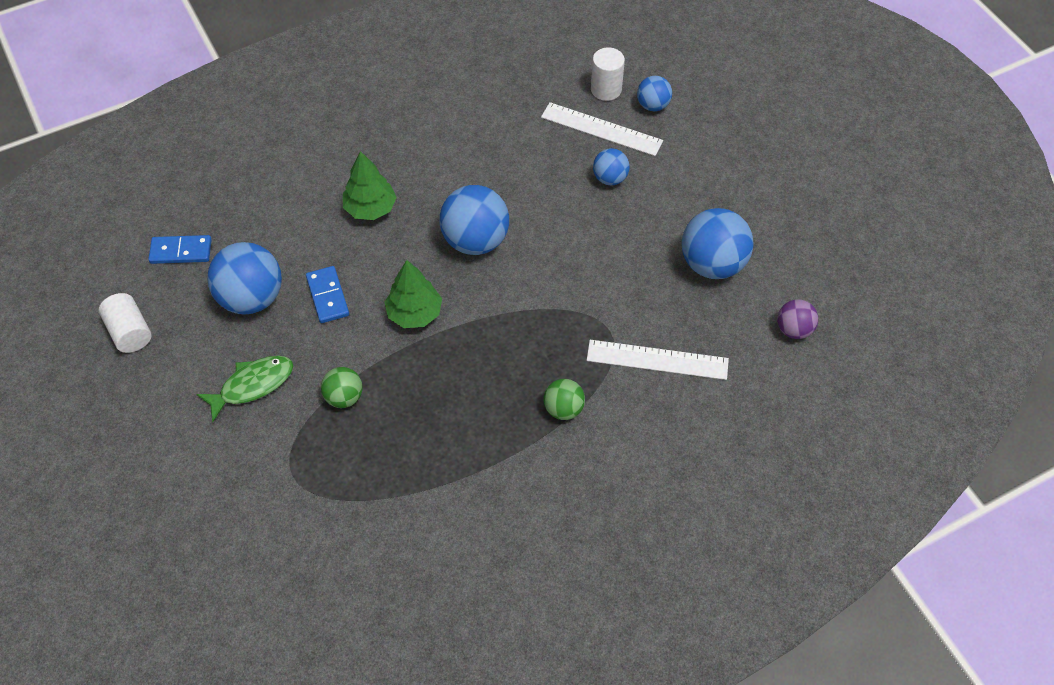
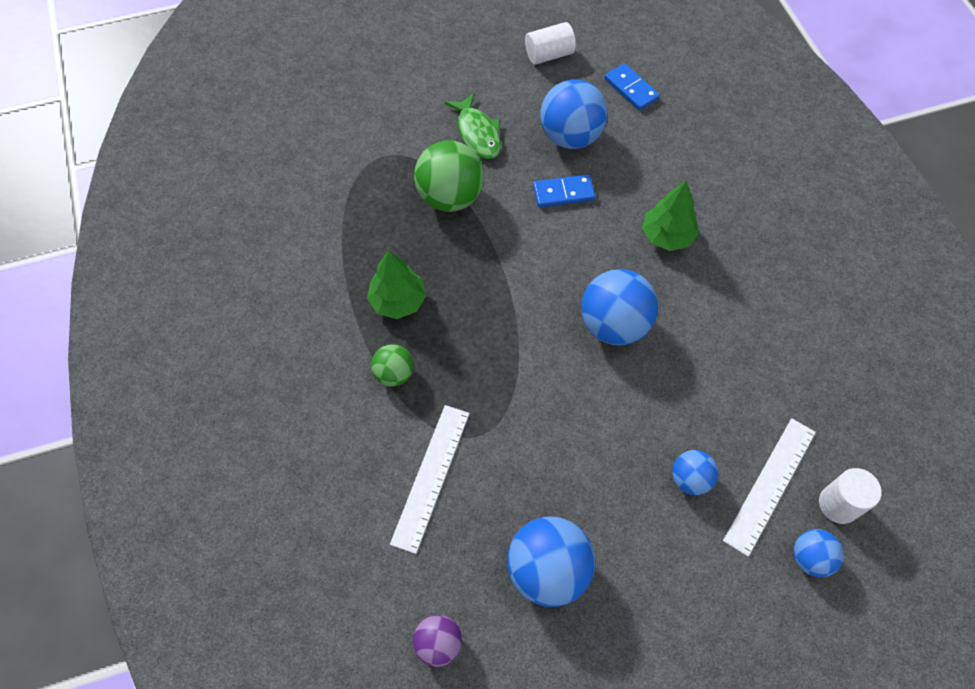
camera: 100 degrees right, 5 degrees up
blue domino [148,235,212,264] -> blue domino turned 45 degrees counterclockwise [604,63,660,111]
green ball [321,367,363,408] -> green ball [414,140,484,212], size x1.82
green tree [384,260,442,328] -> green tree moved to [367,250,426,319]

